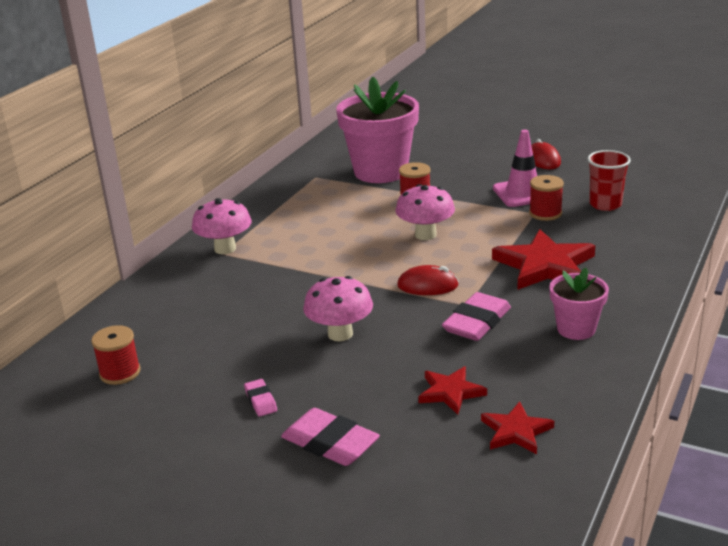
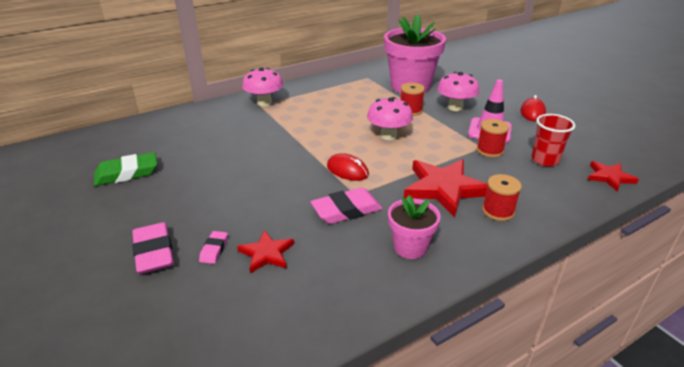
camera: 30 degrees right, 5 degrees up
red spool [91,325,141,385] -> red spool moved to [482,174,522,221]
pink eraser [244,379,277,417] -> pink eraser moved to [199,231,228,264]
pink mushroom [303,276,373,341] -> pink mushroom moved to [437,72,479,111]
red star [481,401,554,454] -> red star moved to [588,161,639,191]
none -> green eraser [94,152,157,186]

